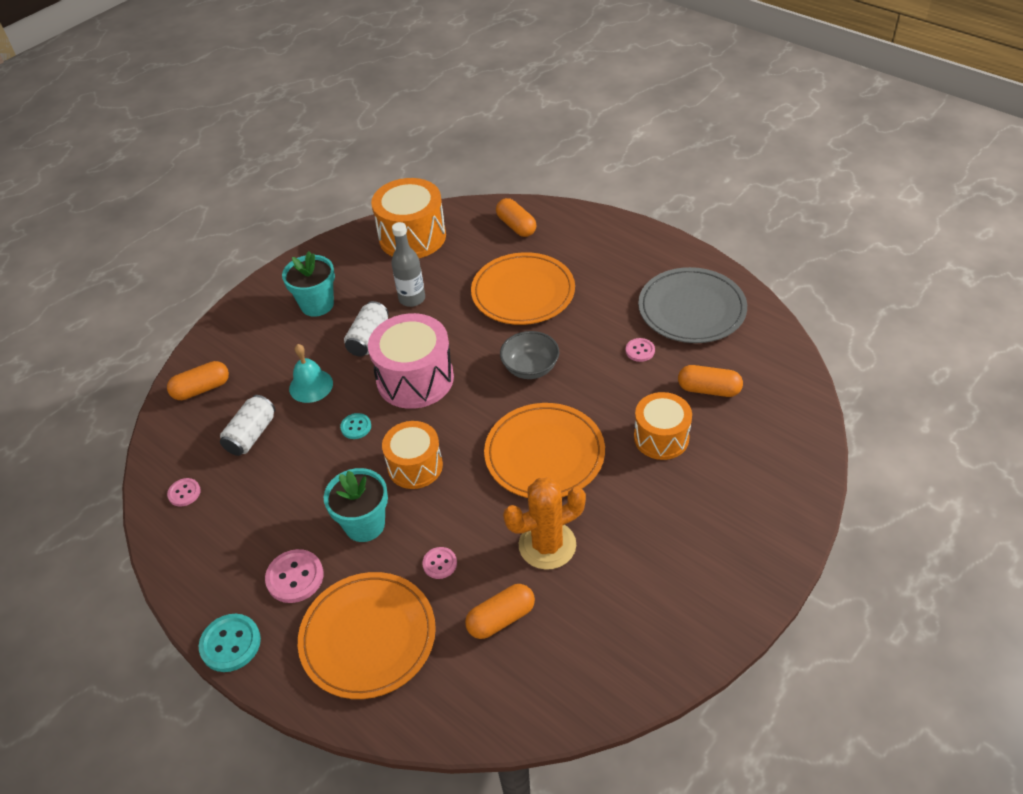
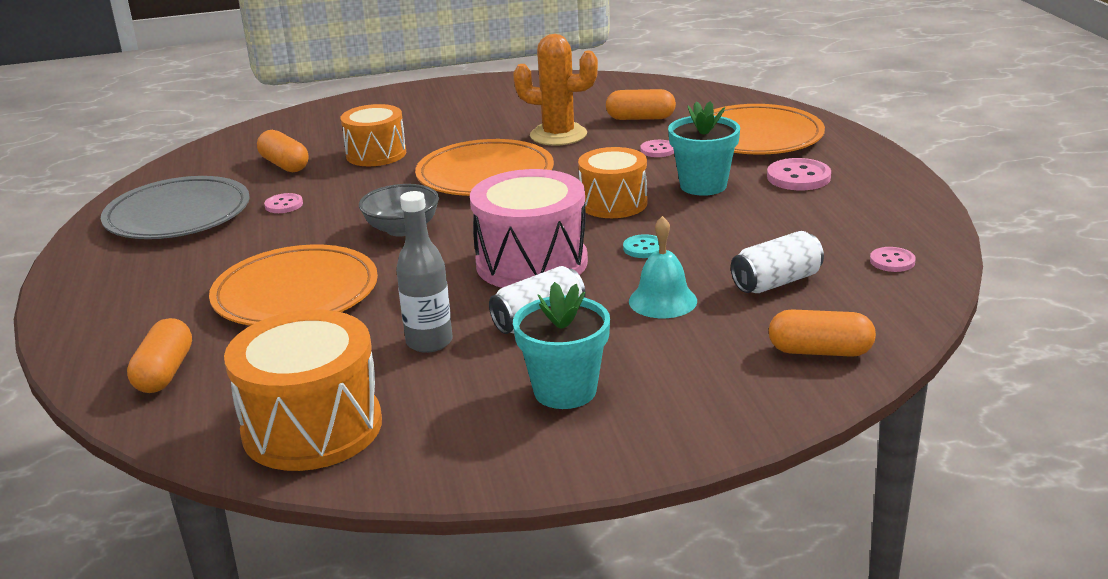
camera: 145 degrees left, 20 degrees down
turquoise button [199,614,261,672] -> none

